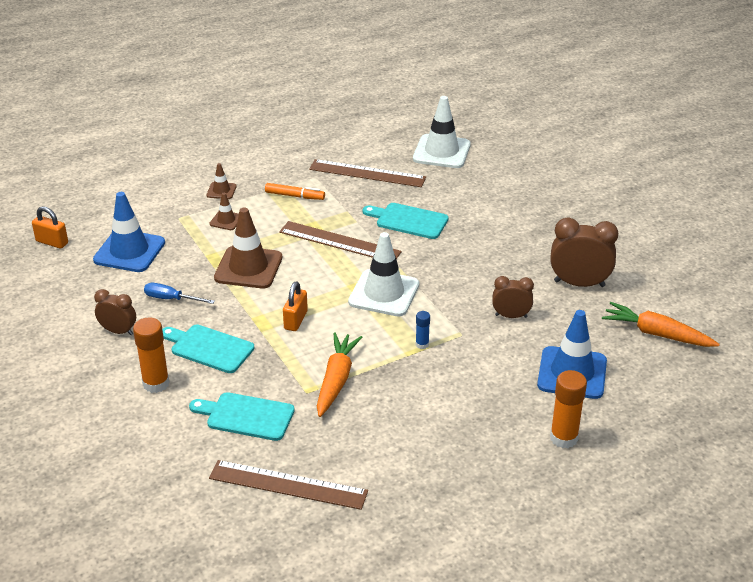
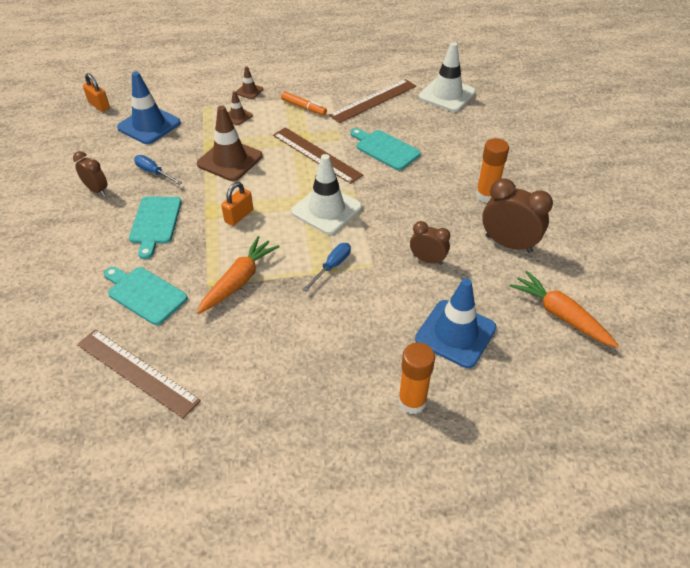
camera: 20 degrees right, 10 degrees up
orange glue stick [133,317,170,393] -> orange glue stick moved to [476,138,509,203]
turquoise cutting board [162,324,255,373] -> turquoise cutting board turned 135 degrees counterclockwise [129,196,181,259]
brown ruler [309,159,426,187] -> brown ruler turned 75 degrees counterclockwise [329,79,416,123]
blue glue stick [416,311,430,349] -> blue screwdriver [302,243,351,292]

